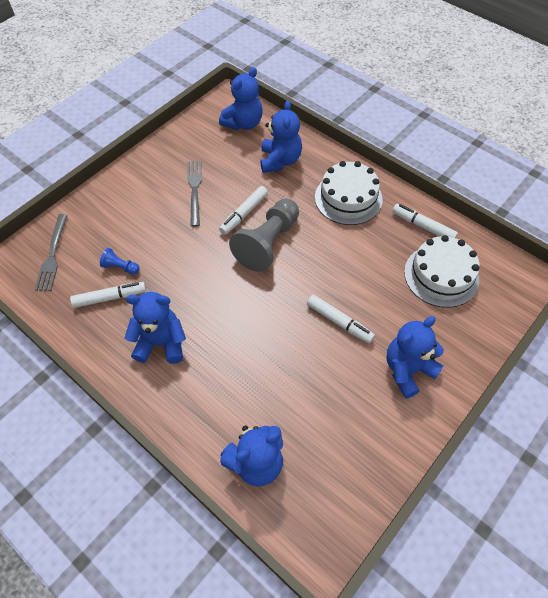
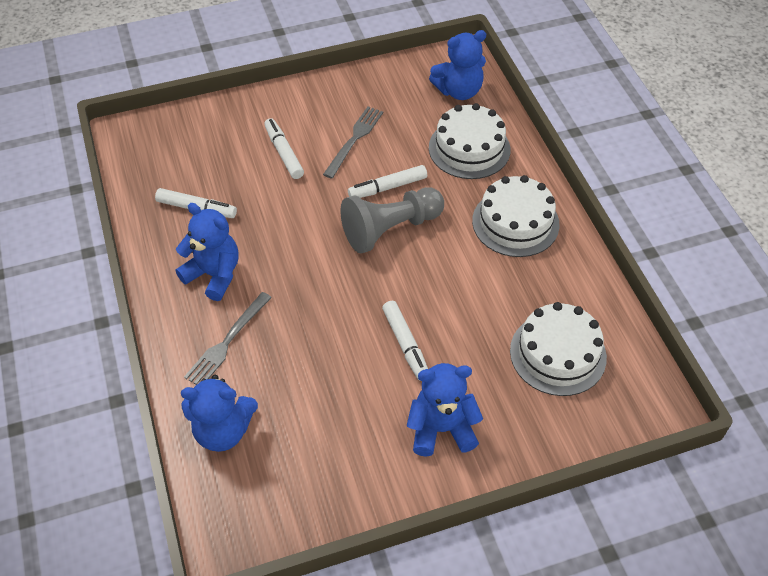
camera: 30 degrees right, 5 degrees down
grey fork [34,214,68,291] -> grey fork moved to [184,292,272,385]
blue pawn [100,248,139,274] -> none
blue teddy bear [260,100,302,173] -> white cake [429,103,511,179]
white marker [392,204,458,238] -> white marker moved to [264,118,304,179]

